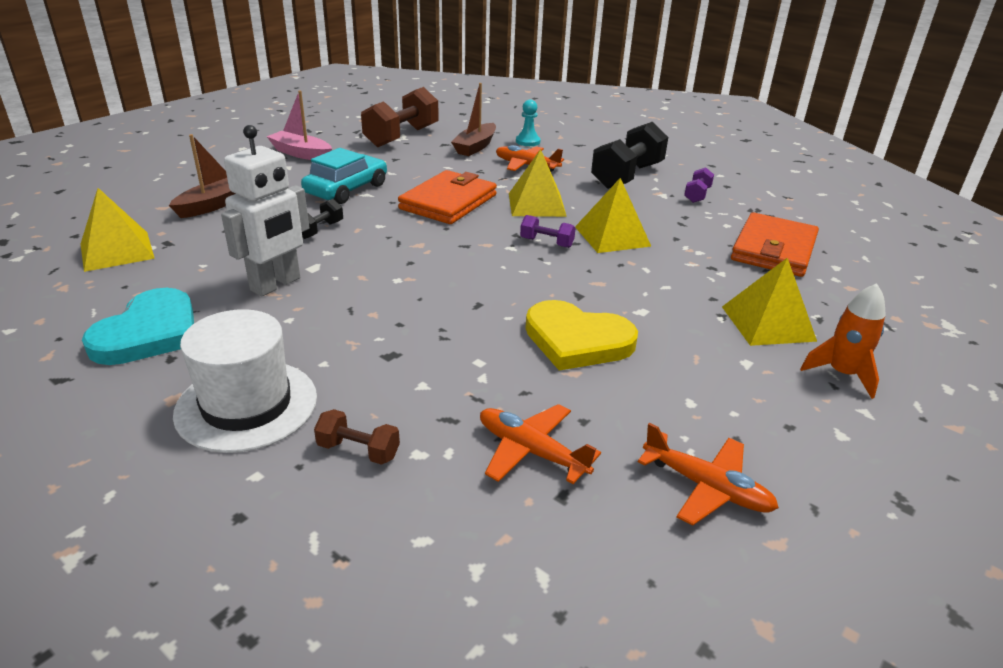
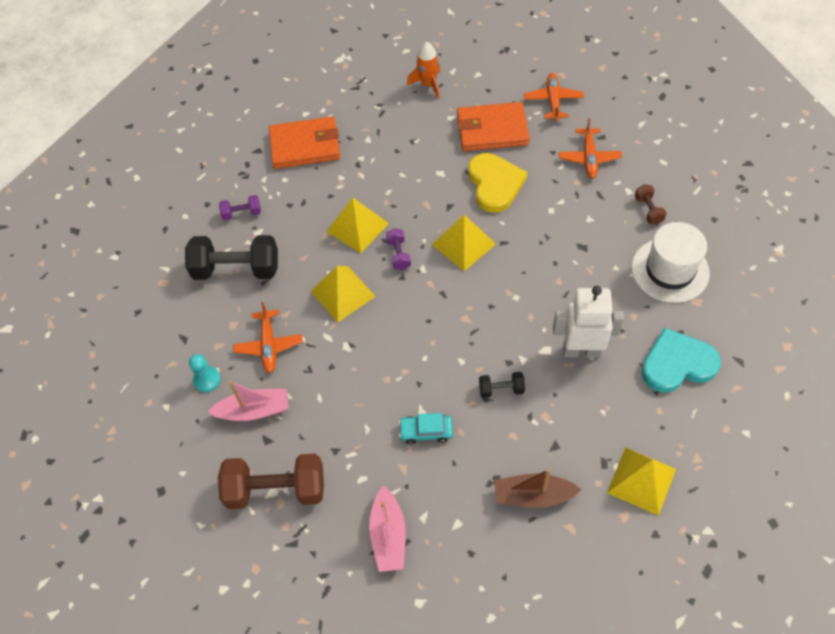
camera: 120 degrees left, 25 degrees up
turquoise car [301,148,387,204] -> turquoise car [399,413,453,444], size x0.61
orange wallet [398,170,497,224] -> orange wallet moved to [457,102,530,151]
brown boat [451,83,496,156] -> pink boat [208,381,288,421]
yellow pyramid [722,258,817,346] -> yellow pyramid moved to [432,215,496,271]

